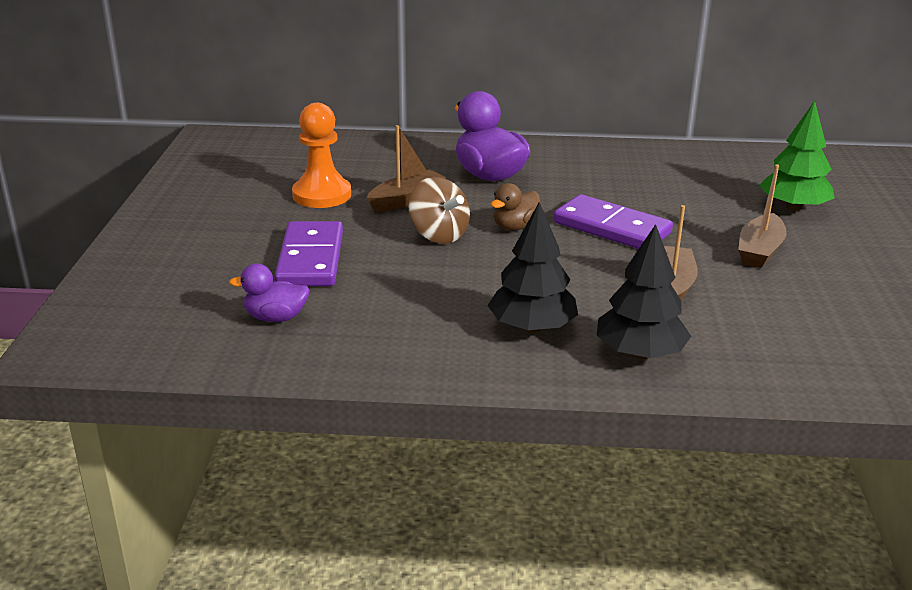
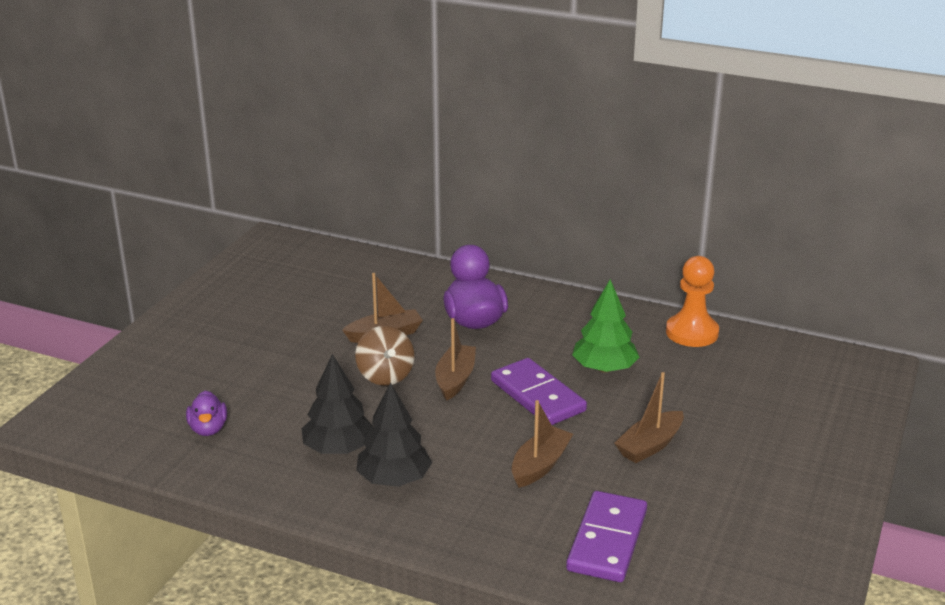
camera: 20 degrees right, 0 degrees up
purple duck [229,264,310,322] -> purple duck turned 120 degrees counterclockwise [186,390,227,436]
purple domino [274,221,343,286] -> purple domino moved to [566,491,647,582]
orange pawn [292,103,351,208] -> orange pawn moved to [666,256,719,347]
brown duck [490,183,541,230] -> brown boat [435,318,476,401]
black tree [597,224,691,359] -> black tree moved to [302,354,374,454]
green tree [759,101,835,211] -> green tree moved to [572,279,639,373]

